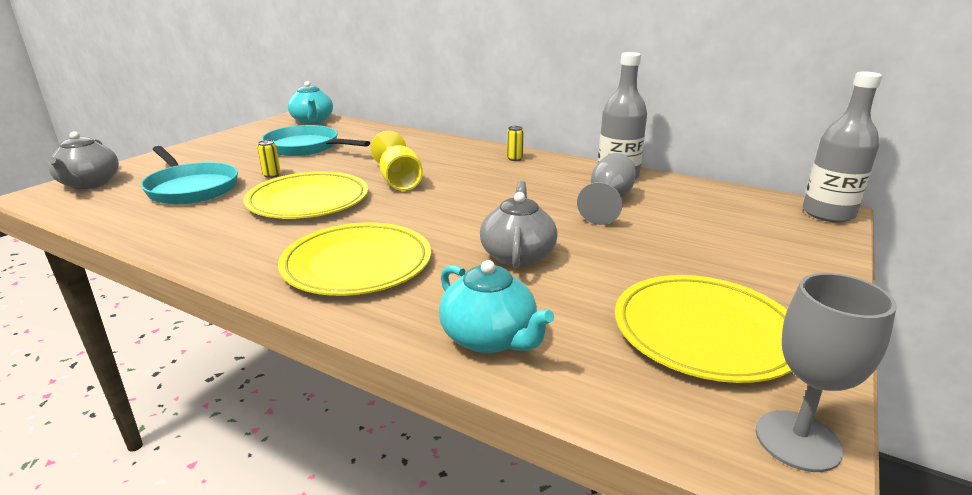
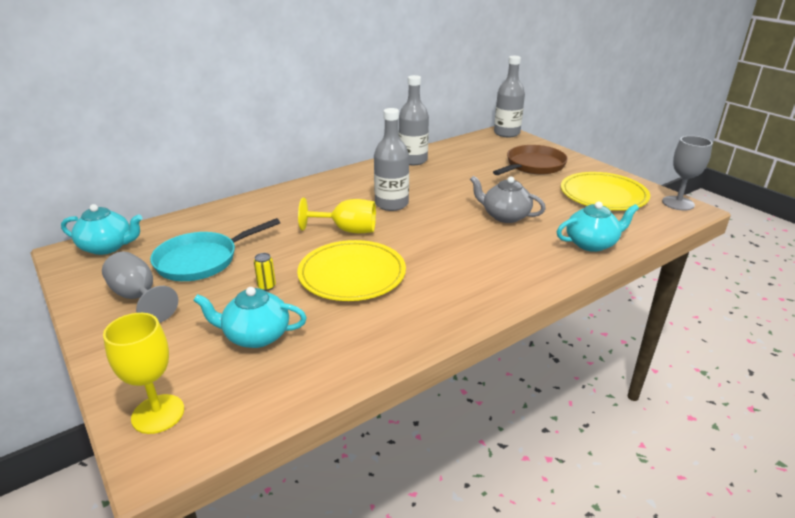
camera: 65 degrees left, 5 degrees up
grey teapot [48,131,119,189] -> yellow goblet [103,313,184,434]
turquoise pan [141,146,238,205] -> turquoise teapot [193,287,307,348]
yellow plate [278,222,431,296] -> none
yellow can [507,126,524,161] -> none
grey goblet [577,153,636,225] -> grey goblet moved to [102,252,178,323]
none -> grey bottle [374,108,409,211]
none -> brown pan [493,145,568,175]

